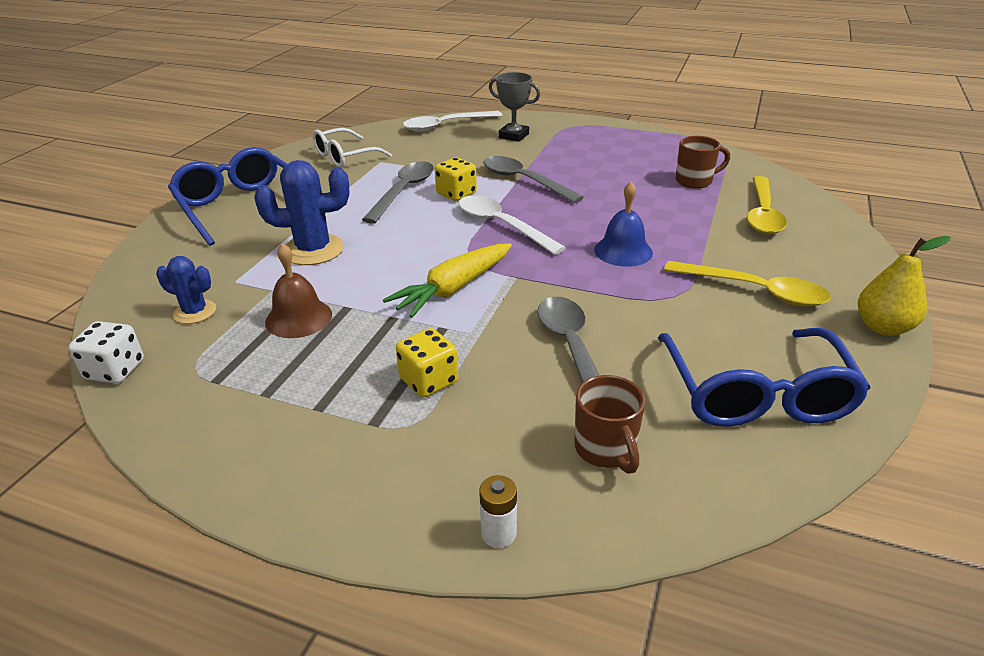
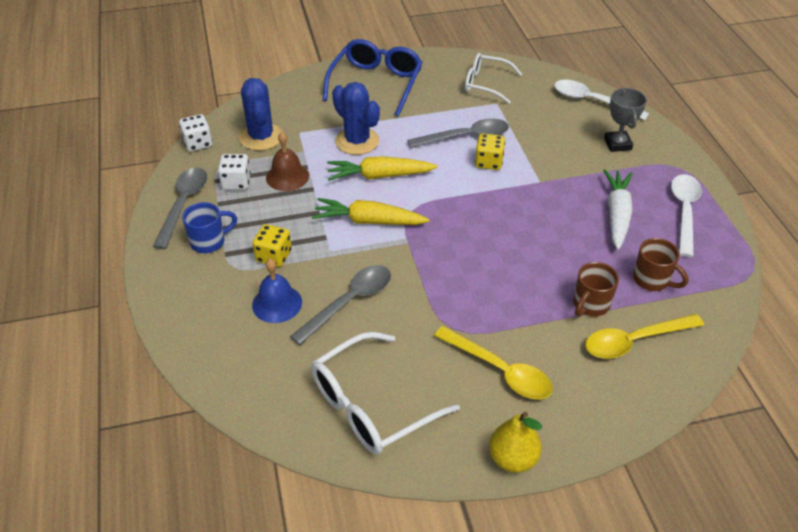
camera: 55 degrees right, 10 degrees up
blue cactus [156,256,216,324] -> blue cactus [239,78,283,151], size x1.68
white spoon [459,195,566,255] -> white spoon moved to [671,174,702,257]
white battery [479,475,517,548] -> none
grey spoon [483,156,584,203] -> grey spoon moved to [153,167,207,249]
brown mug [575,375,645,474] -> brown mug moved to [574,262,619,317]
blue bell [594,182,653,267] -> blue bell moved to [252,259,302,323]
blue glasses [658,328,870,427] -> white glasses [311,332,460,455]
yellow spoon [664,261,831,306] -> yellow spoon turned 45 degrees counterclockwise [434,326,553,399]
none -> blue mug [182,202,237,253]
none -> white dice [218,154,251,190]
none -> yellow carrot [327,156,438,181]
none -> white carrot [603,169,633,250]

